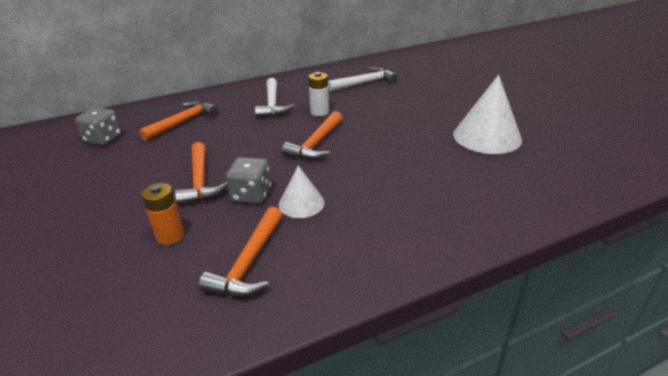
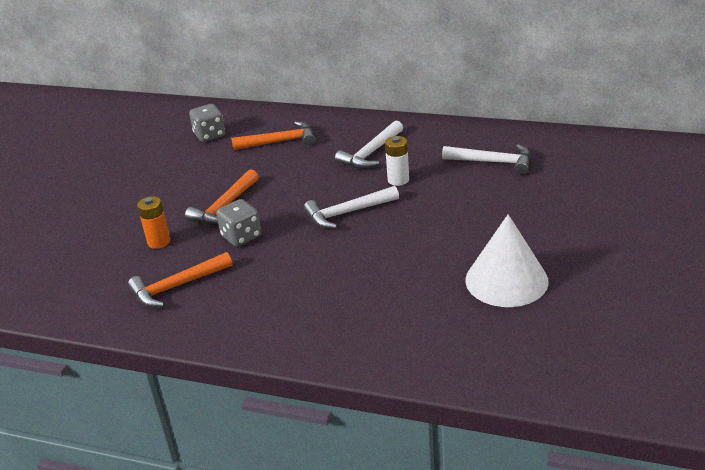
camera: 45 degrees right, 0 degrees up
white cone [279,166,325,218] -> none
orange hammer [282,111,342,160] -> white hammer [304,186,399,229]

